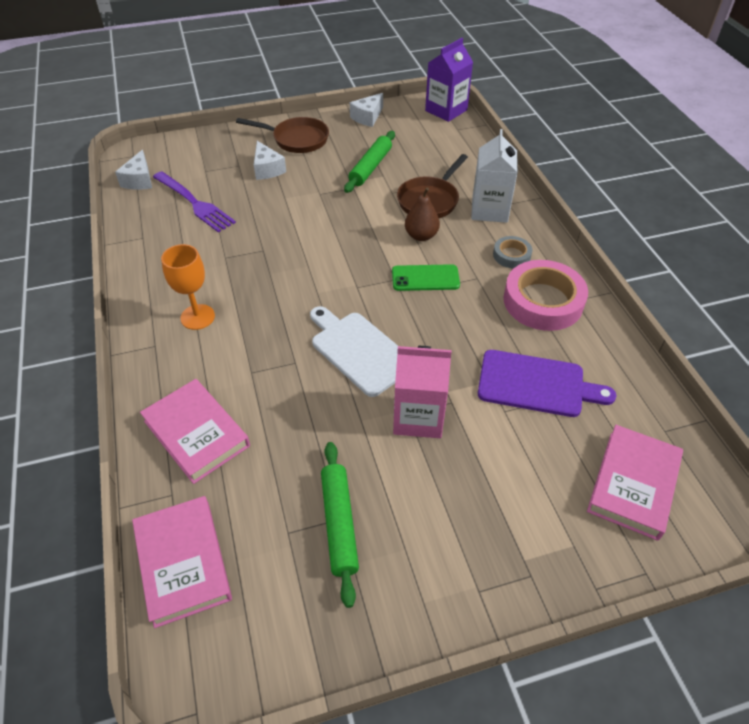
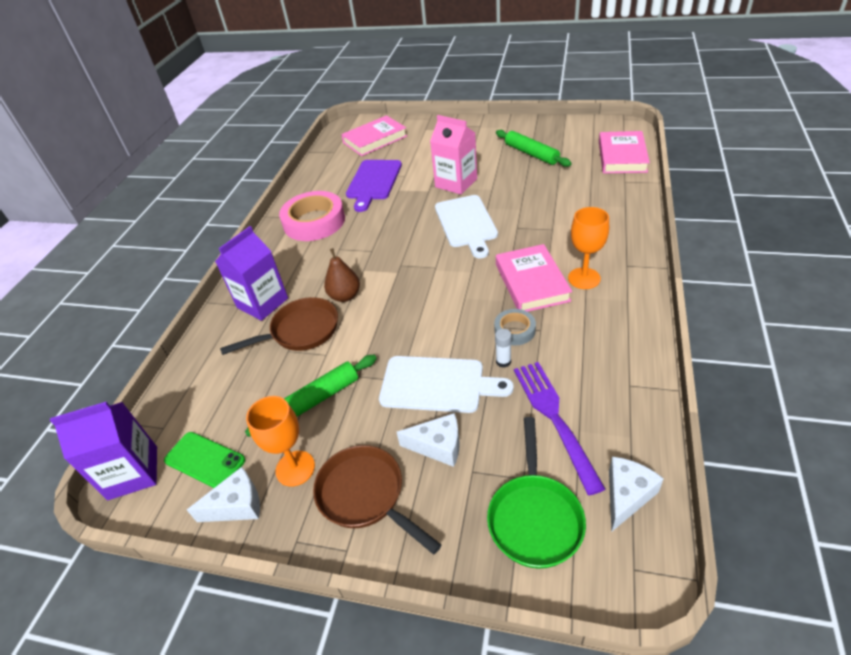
camera: 145 degrees left, 5 degrees down
pink book [140,379,250,484] -> pink book moved to [496,244,572,312]
white cheese [254,141,286,180] -> white cheese turned 90 degrees clockwise [397,413,460,467]
green rolling pin [321,442,359,608] -> green rolling pin turned 60 degrees counterclockwise [496,130,571,167]
green phone [392,264,460,291] -> green phone moved to [164,432,246,488]
white carton [471,129,518,223] -> purple carton [215,226,288,321]
purple cutting board [478,350,616,417] -> purple cutting board turned 120 degrees counterclockwise [346,160,402,212]
grey tape [493,236,533,268] -> grey tape moved to [494,309,536,345]
none -> orange goblet [246,396,315,487]
none -> white cutting board [379,356,514,413]
none -> green pan [487,417,586,569]
none -> white glue stick [495,329,512,368]

